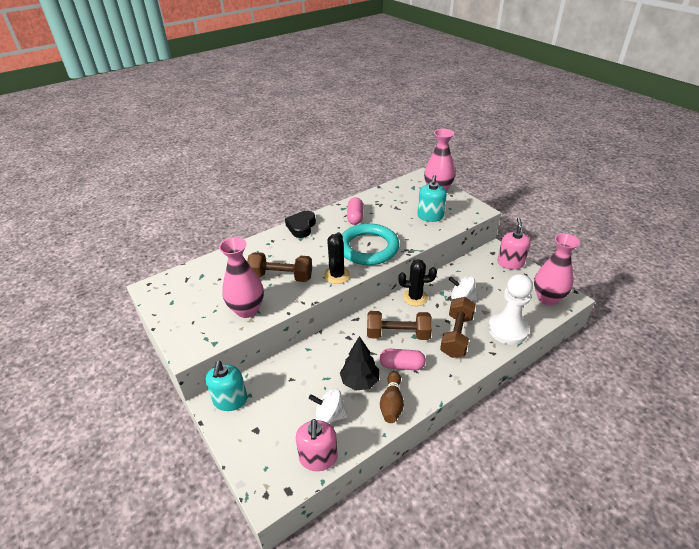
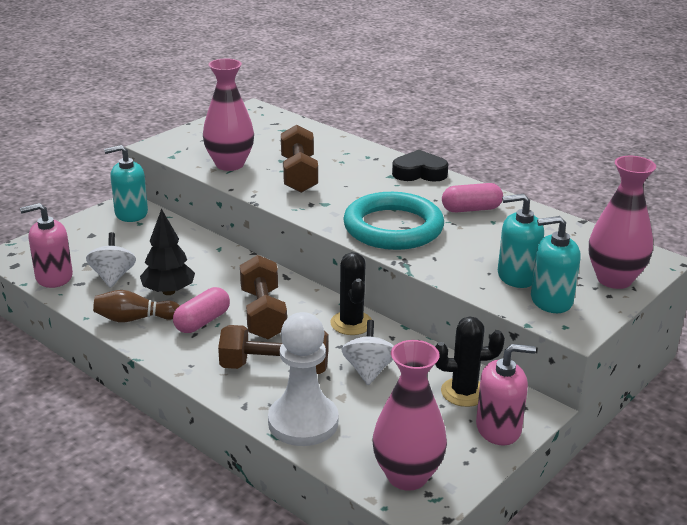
camera: 75 degrees right, 10 degrees down
black cactus [324,232,350,284] -> black cactus moved to [435,316,505,407]
pink capsule [380,349,426,370] -> pink capsule turned 45 degrees clockwise [173,287,230,333]
none -> turquoise soap dispenser [531,216,581,313]

